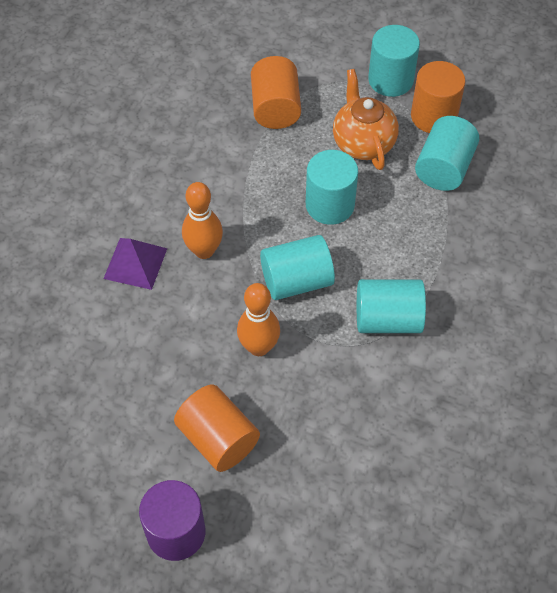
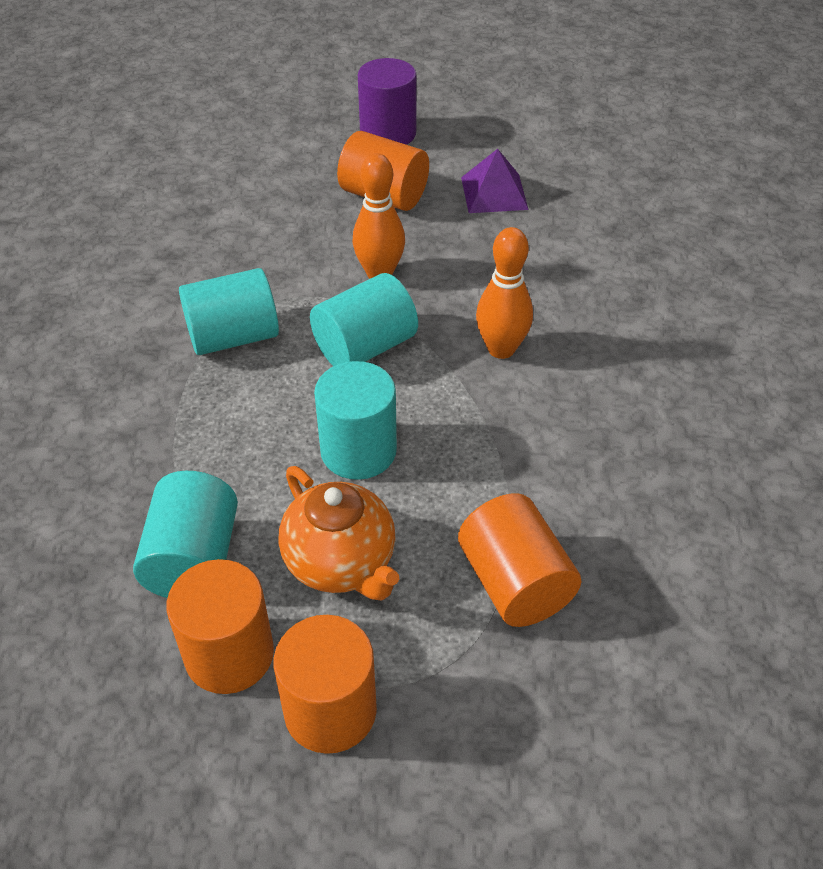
camera: 160 degrees right, 10 degrees down
purple pyramid [103,238,167,290] -> purple pyramid moved to [461,149,529,213]
turquoise cylinder [368,25,420,97] -> orange cylinder [274,615,377,754]

